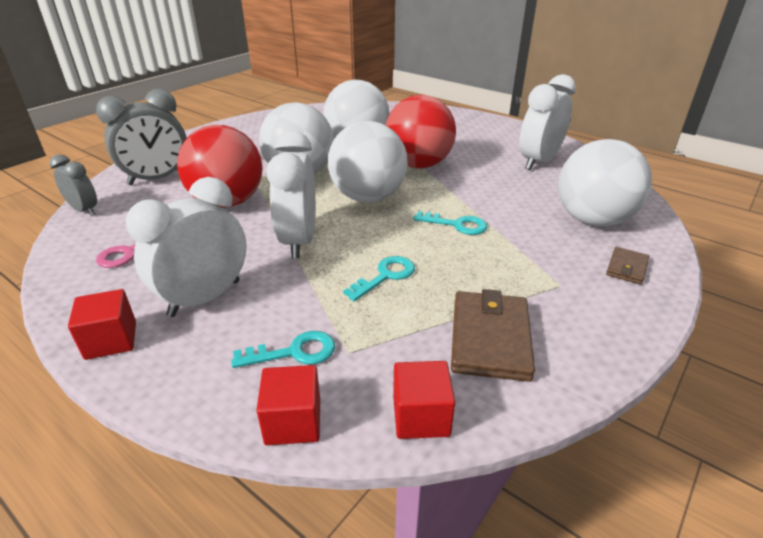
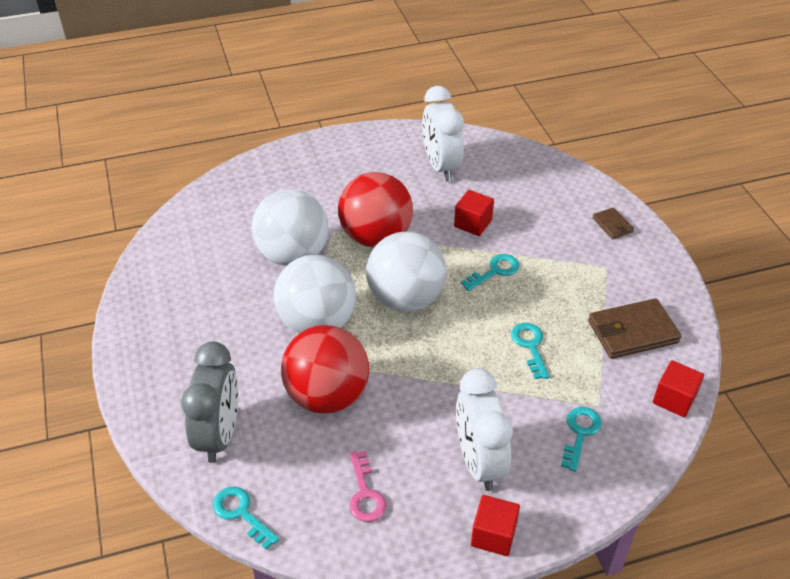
camera: 55 degrees left, 10 degrees up
grey clock [50,154,97,216] -> turquoise key [213,487,279,550]
red cube [256,365,320,445] -> red cube moved to [454,190,494,236]
white clock [267,131,316,258] -> none
brown wallet [451,289,535,382] -> brown wallet turned 60 degrees counterclockwise [588,298,681,359]
white ball [558,139,652,227] -> none

